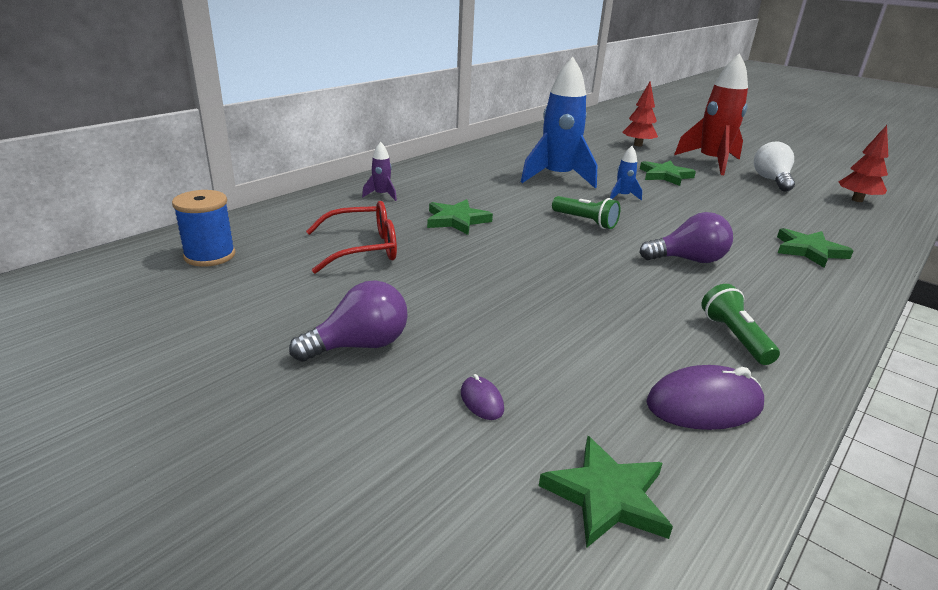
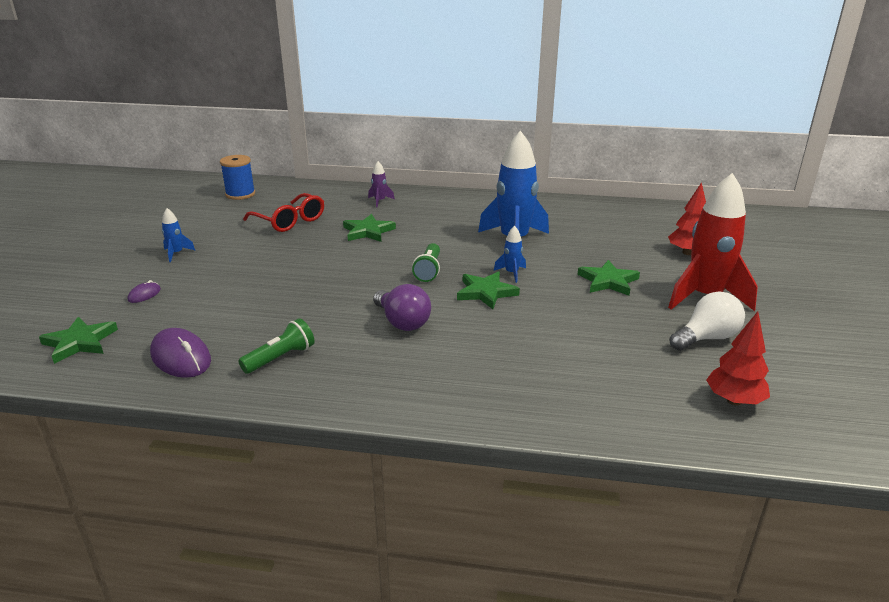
camera: 60 degrees right, 0 degrees up
purple light bulb [289,280,408,362] -> blue rocket [162,208,196,262]
green star [777,228,853,268] -> green star moved to [457,271,520,309]

